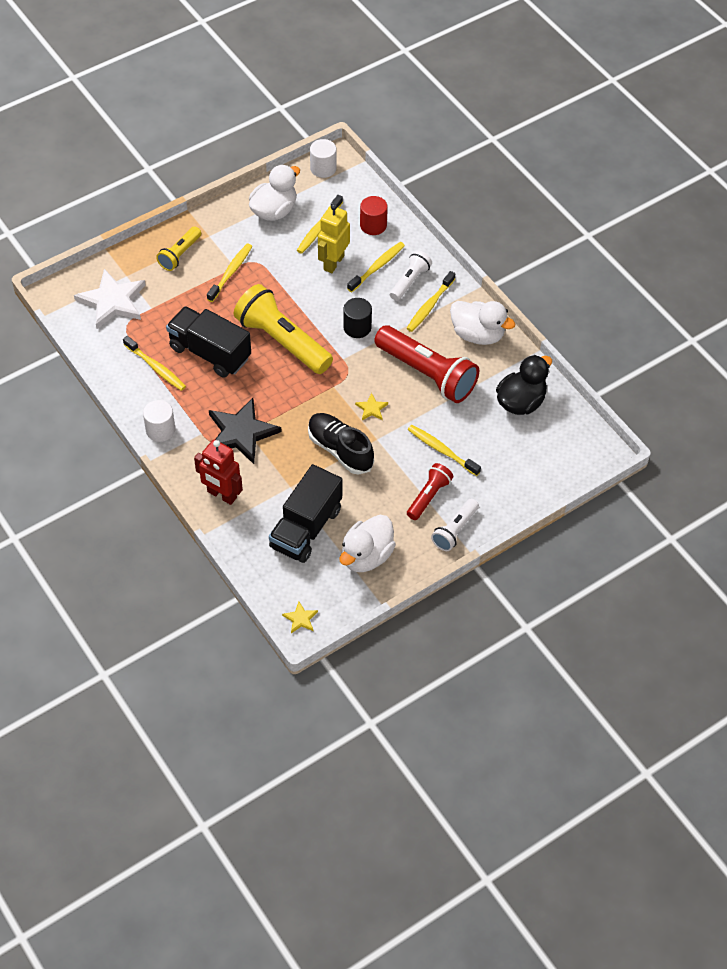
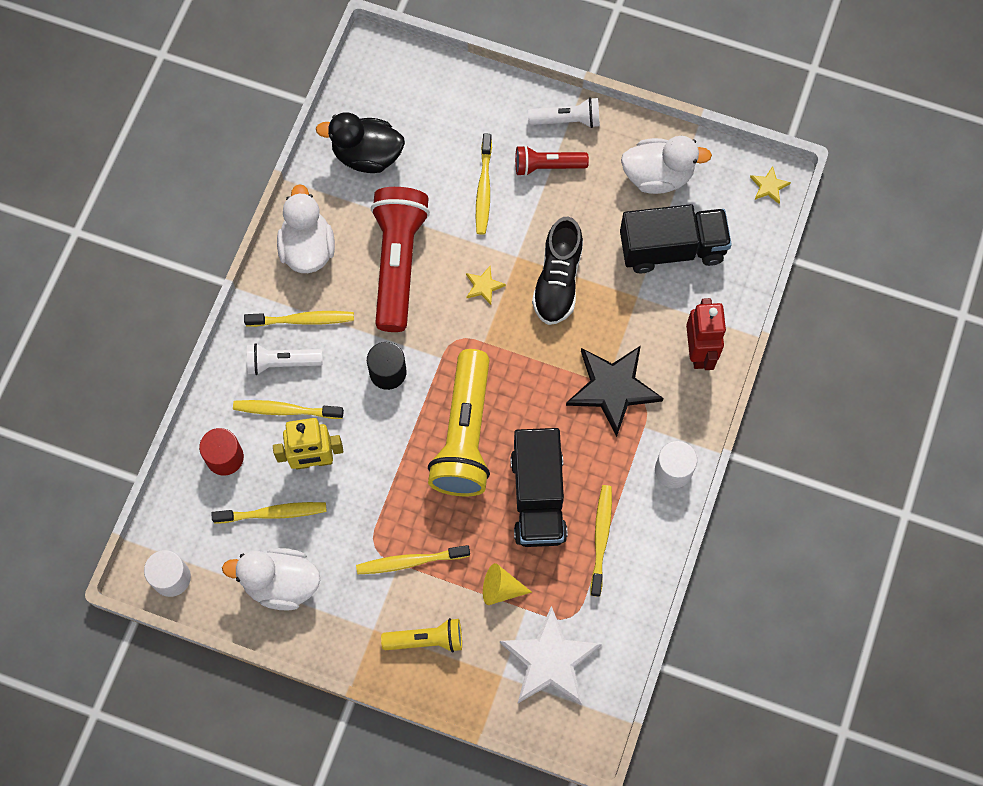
camera: 125 degrees left, 15 degrees up
none -> yellow cone [483,563,532,605]

